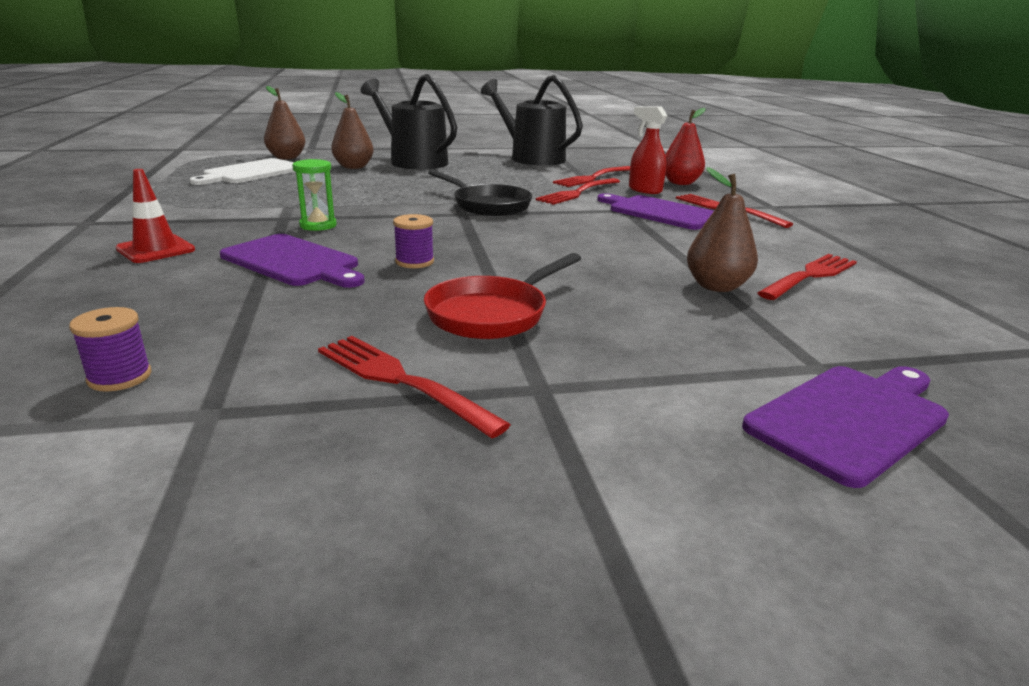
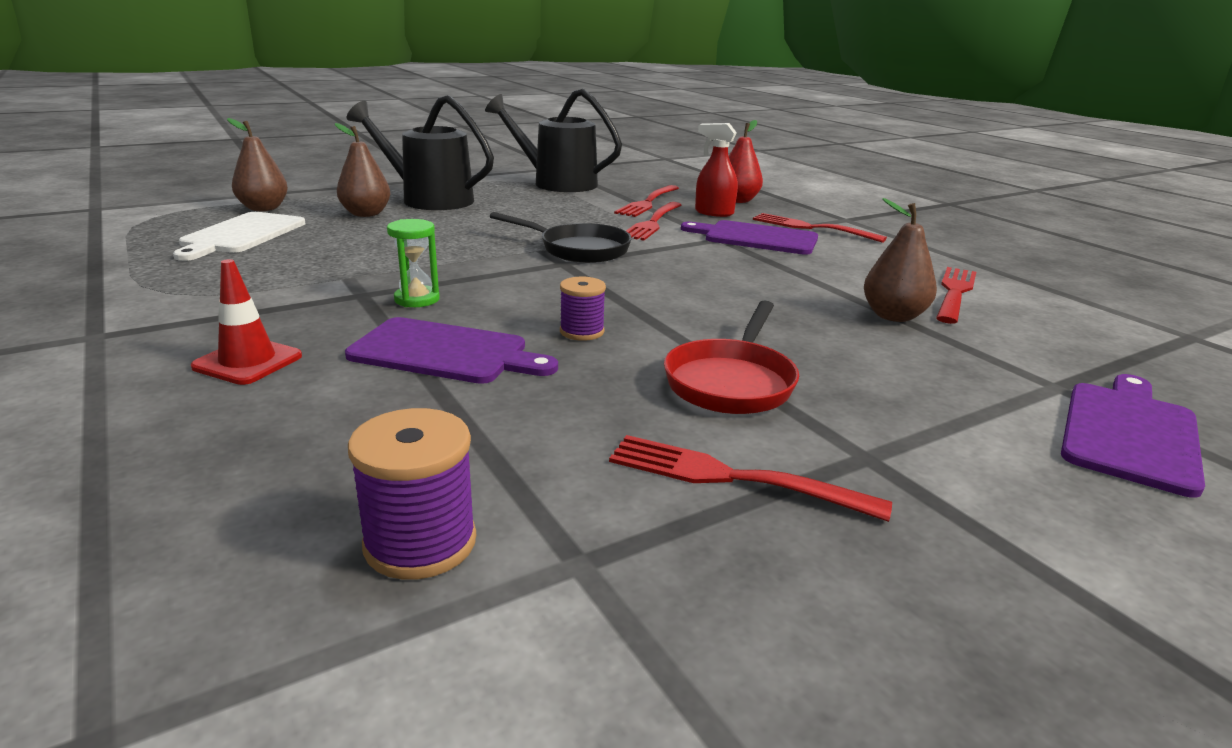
camera: 20 degrees left, 0 degrees up
purple spool [69,307,151,392] -> purple spool [348,408,476,580], size x1.52

